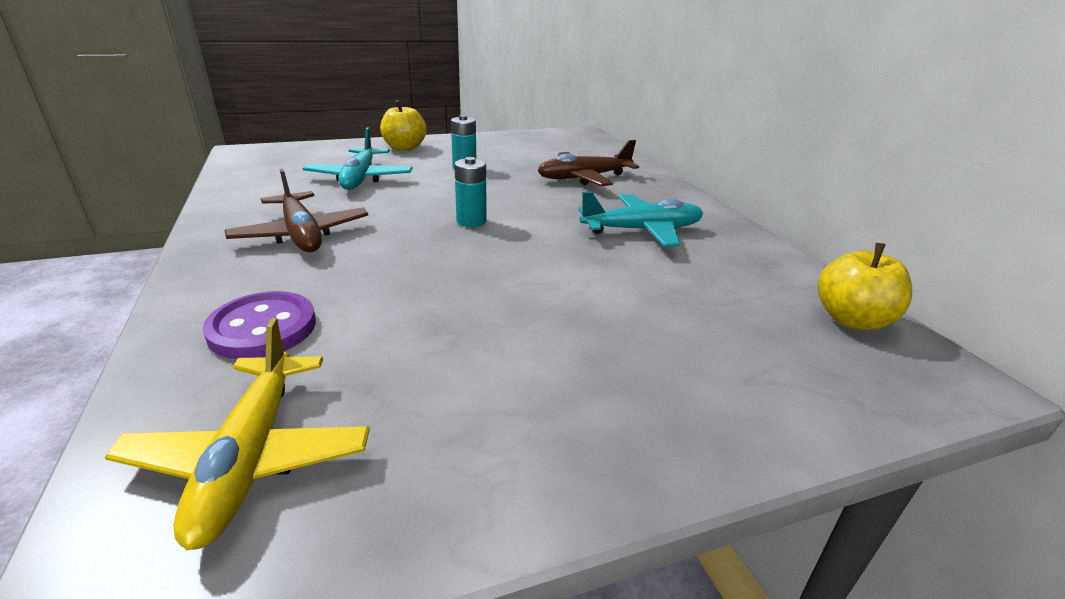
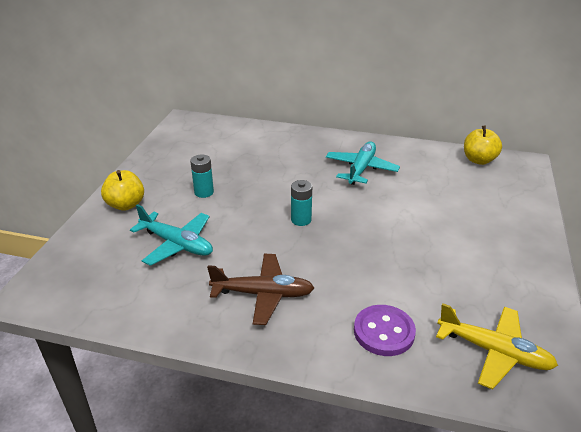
camera: 55 degrees left, 5 degrees up
brown plane [537,140,639,186] -> none

